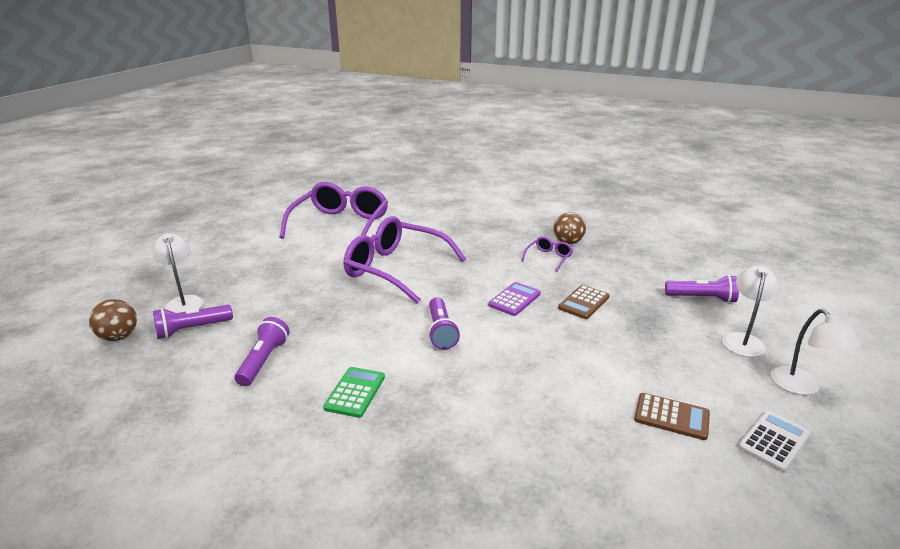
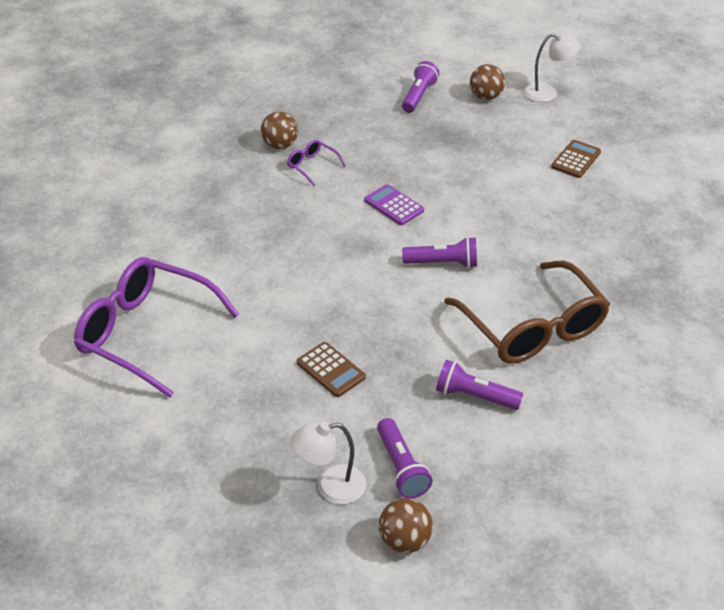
camera: 80 degrees left, 15 degrees up
green calculator [323,367,385,418] -> brown glasses [444,261,610,363]
purple glasses [344,216,466,304] -> none
brown calculator [558,285,609,319] -> brown calculator moved to [297,342,366,397]
white lamp [722,266,778,357] -> brown ball [470,64,505,100]
white calculator [738,411,811,472] -> none

